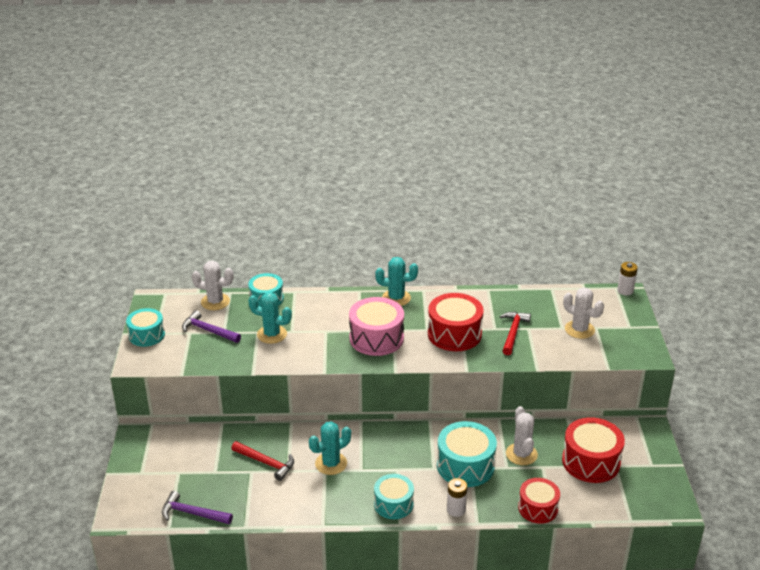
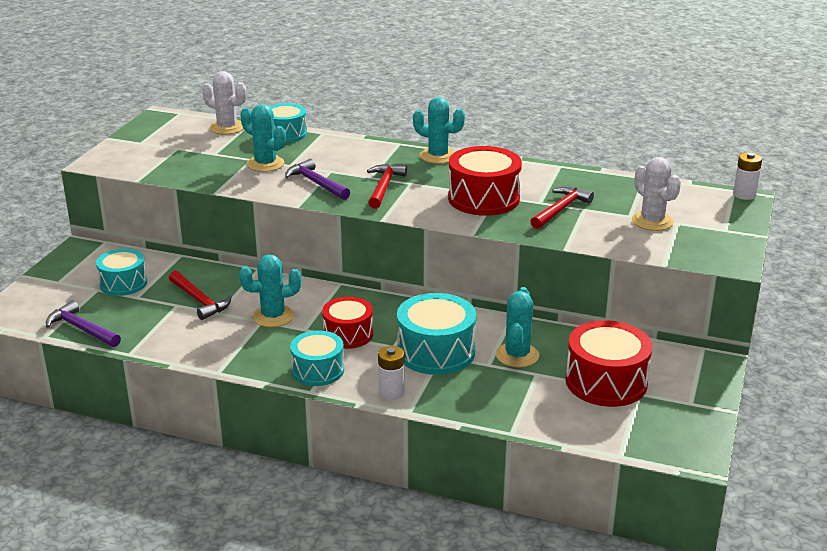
camera: 20 degrees right, 5 degrees down
turquoise drum [126,308,165,347] -> turquoise drum moved to [96,248,147,296]
purple hammer [182,310,241,343] -> purple hammer moved to [285,159,350,200]
pink drum [349,297,404,356] -> red hammer [367,164,407,209]
white cactus [506,406,538,465] -> turquoise cactus [496,287,539,368]
red drum [518,478,560,524] -> red drum moved to [322,297,373,349]

